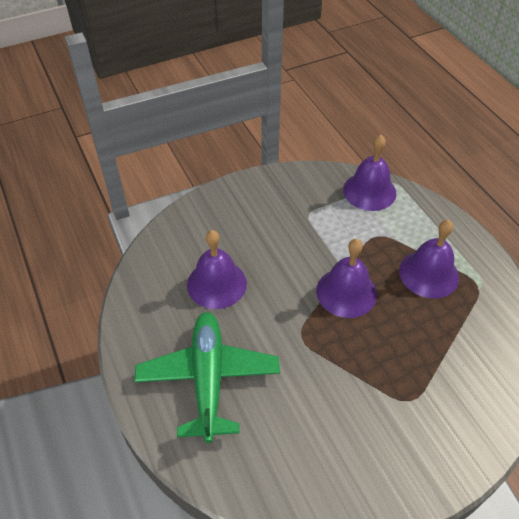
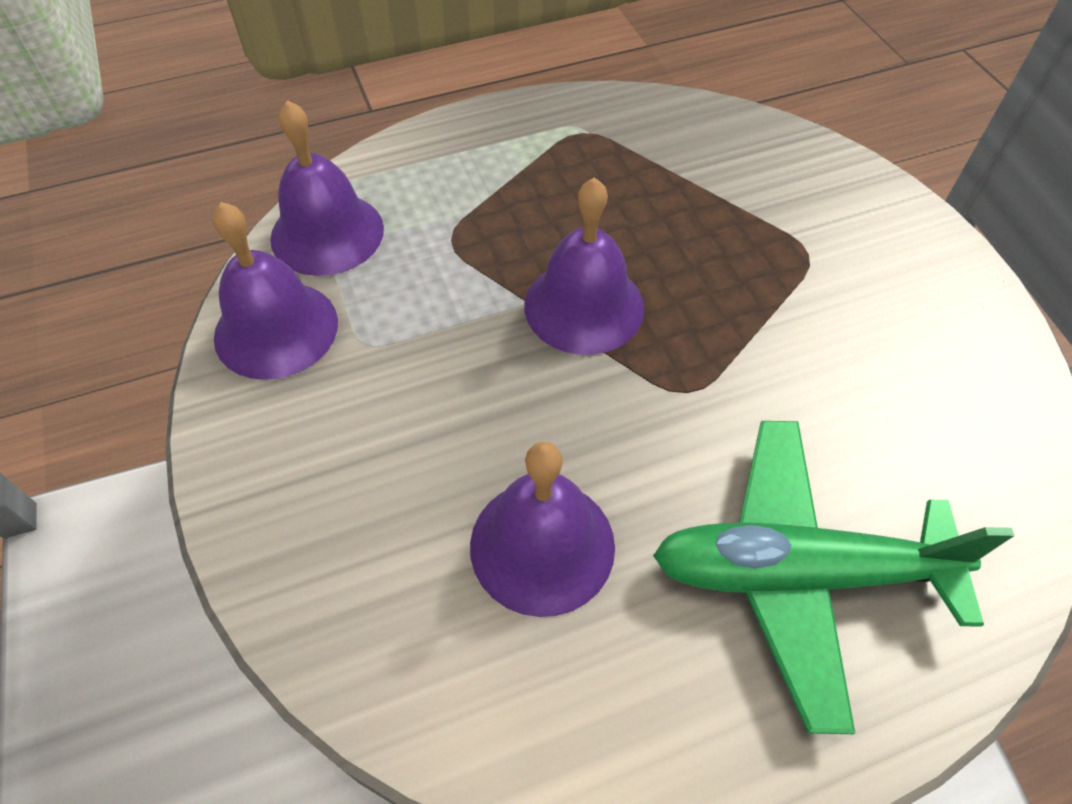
camera: 85 degrees left, 5 degrees up
purple bell [399,220,459,299] -> purple bell moved to [213,202,338,380]

